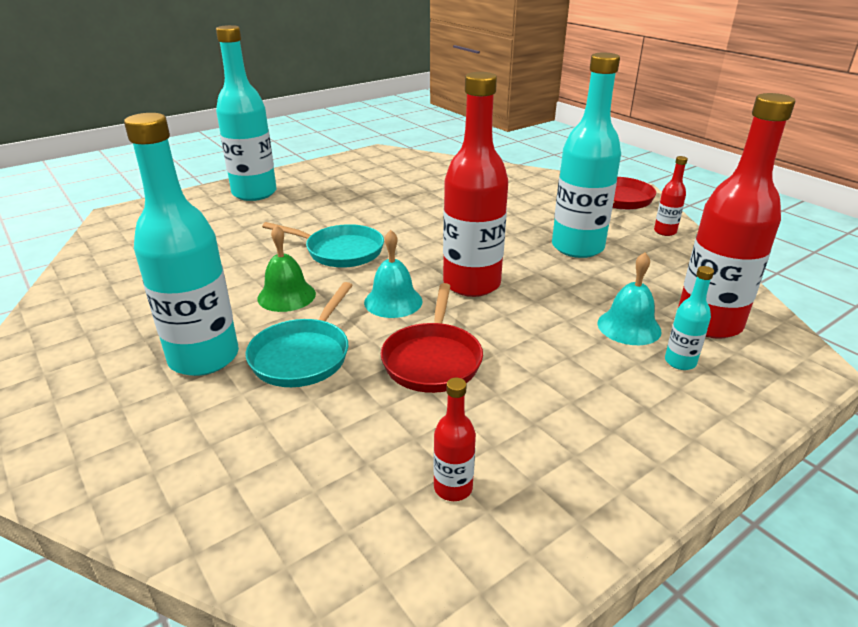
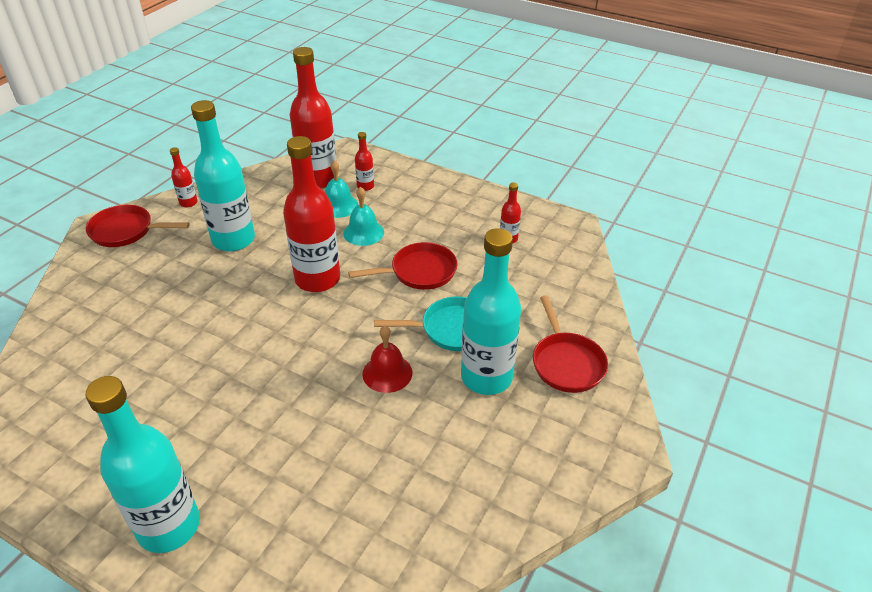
camera: 115 degrees left, 10 degrees up
green bell [257,225,316,312] -> red bell [362,326,412,393]
turquoise pan [262,222,384,268] -> none
turquoise bell [364,230,422,318] -> turquoise bell moved to [343,187,384,246]
turquoise bottle [665,266,714,370] -> red bottle [355,132,374,191]
none -> red pan [533,295,608,393]

